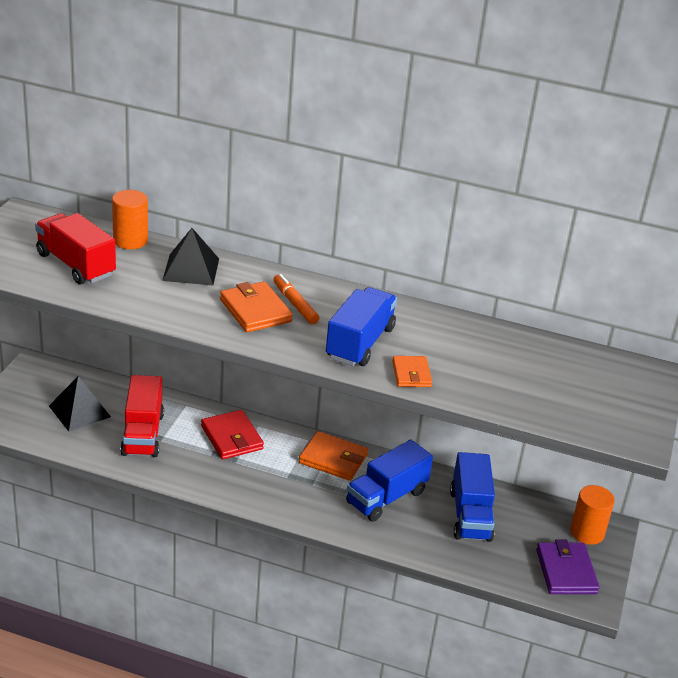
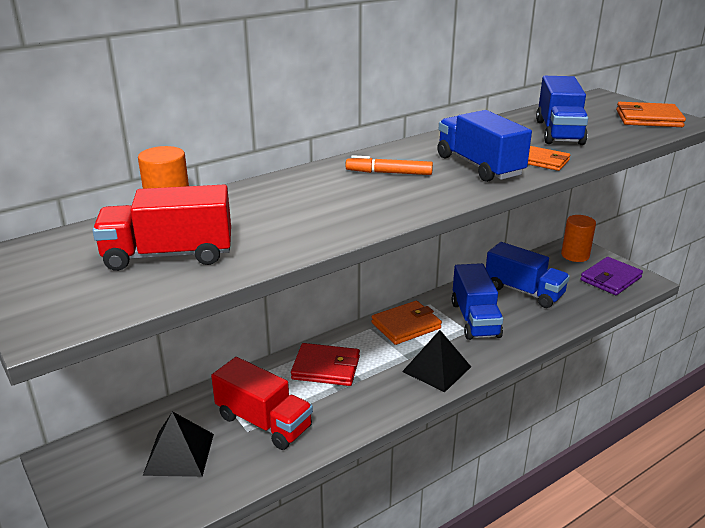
camera: 50 degrees left, 5 degrees down
black pyramid [162,228,219,285] -> black pyramid moved to [402,330,471,392]
orange wallet [220,282,293,332] -> orange wallet moved to [616,102,686,127]
purple wallet [536,540,600,594] -> purple wallet turned 75 degrees counterclockwise [580,257,643,295]
none -> blue truck [536,76,588,145]

